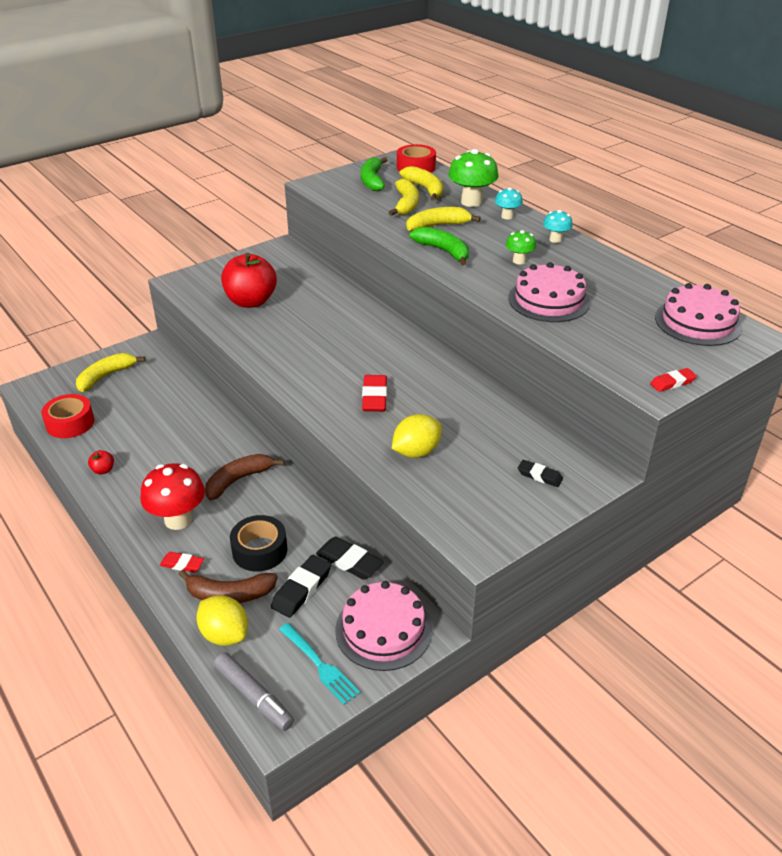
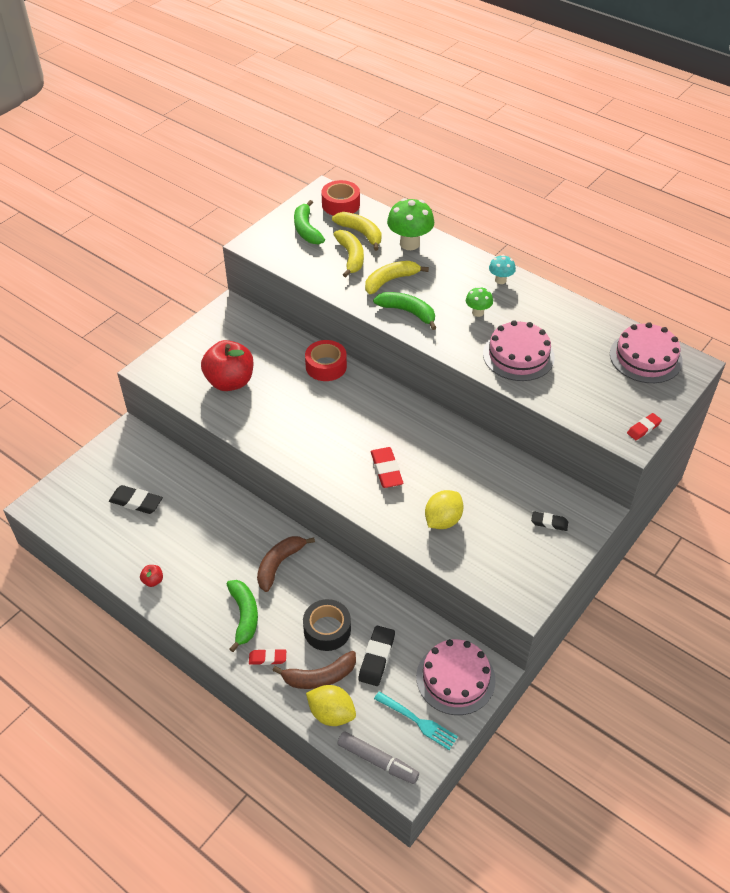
camera: 15 degrees left, 10 degrees up
red tape [41,394,94,438] -> red tape moved to [305,340,347,381]
yellow banana [76,353,145,392] -> none
red mushroom [141,464,205,530] -> green banana [227,580,258,652]
black eraser [316,536,384,580] -> black eraser moved to [109,485,163,514]
turquoise mushroom [495,187,523,220] -> none

